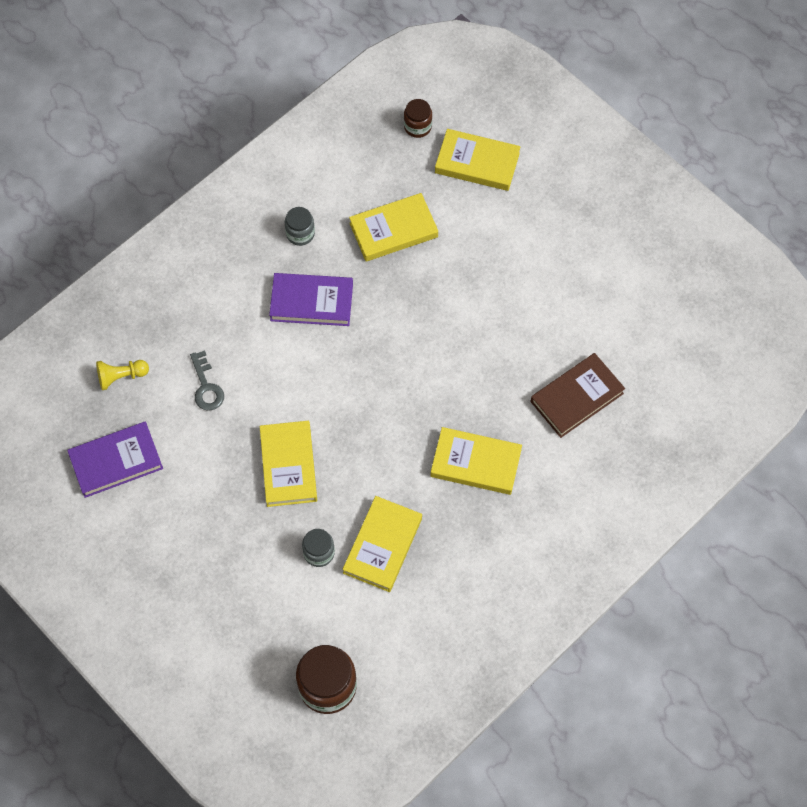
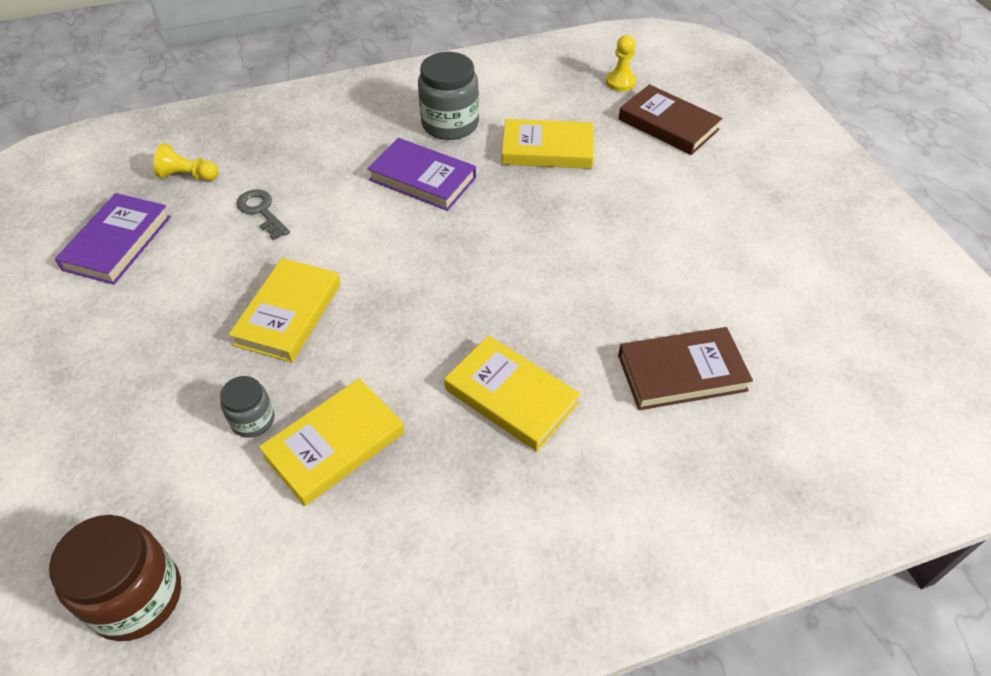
camera: 25 degrees right, 15 degrees down
purple book [67,422,163,498] -> purple book turned 75 degrees counterclockwise [55,193,171,285]
grey key [190,350,224,411] -> grey key turned 135 degrees clockwise [237,189,290,240]
grey jar [285,207,315,246] -> grey jar [418,52,479,140], size x1.79
brown jar [404,99,432,138] -> yellow pawn [606,35,636,91]
yellow book [435,129,521,191] -> brown book [619,84,722,155]

